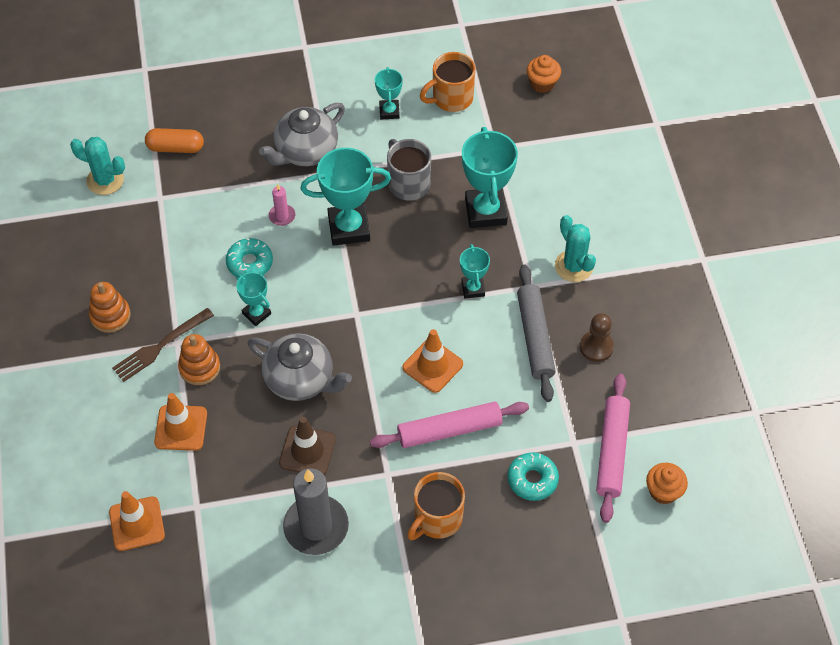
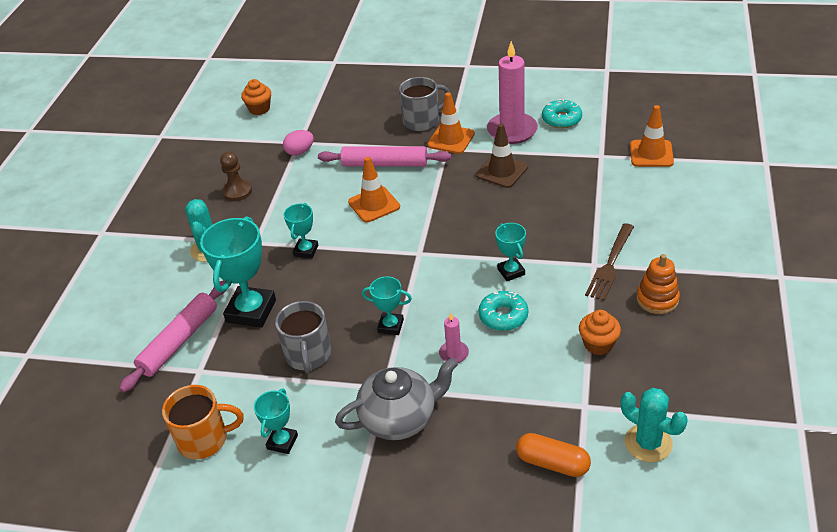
camera: 155 degrees left, 15 degrees down
brown fork [112,308,214,382] -> brown fork turned 135 degrees clockwise [585,223,634,301]
orange traffic cone [154,393,207,451] -> orange traffic cone moved to [427,92,475,154]
orange stacking toy [178,334,220,385] -> none
grey teapot [248,333,352,401] -> none
grey candle [283,468,349,555] -> pink candle [487,41,538,144]
turquoise trophy [301,148,391,246] -> turquoise trophy [362,276,412,335], size x0.54
orange mug [407,472,465,540] -> grey mug [399,77,450,131]
turquoise donut [507,452,559,501] -> turquoise donut moved to [542,99,582,129]
grey rolling pin [517,265,556,402] -> none
orange cupcake [527,55,561,93] -> orange cupcake moved to [579,310,621,355]
pink rolling pin [596,374,630,523] -> pink rolling pin moved to [119,280,226,393]
none -> pink egg [283,130,314,156]

